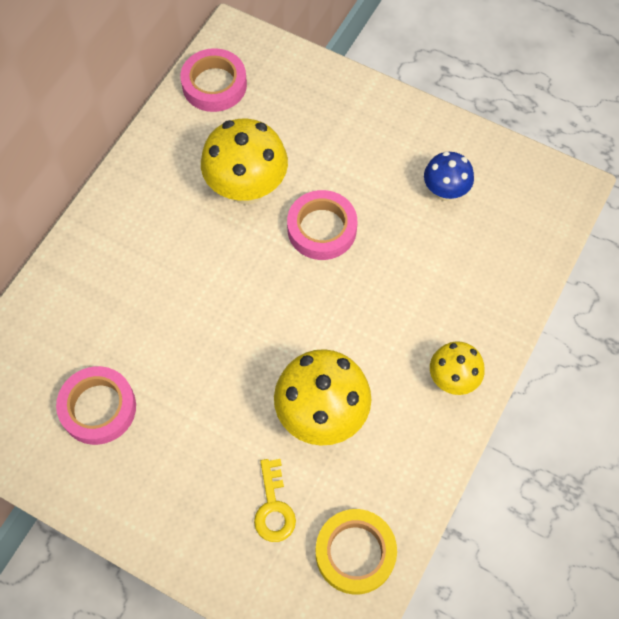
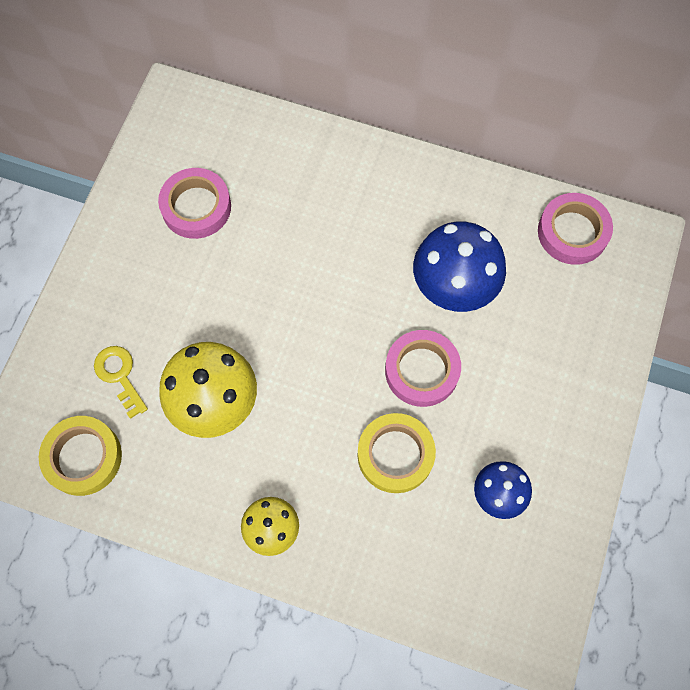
camera: 80 degrees right, 5 degrees up
yellow mushroom [201,118,288,205] -> blue mushroom [413,221,506,312]
yellow key [254,459,296,542] -> yellow key turned 75 degrees clockwise [94,346,148,419]
none -> yellow tape [358,413,436,493]

